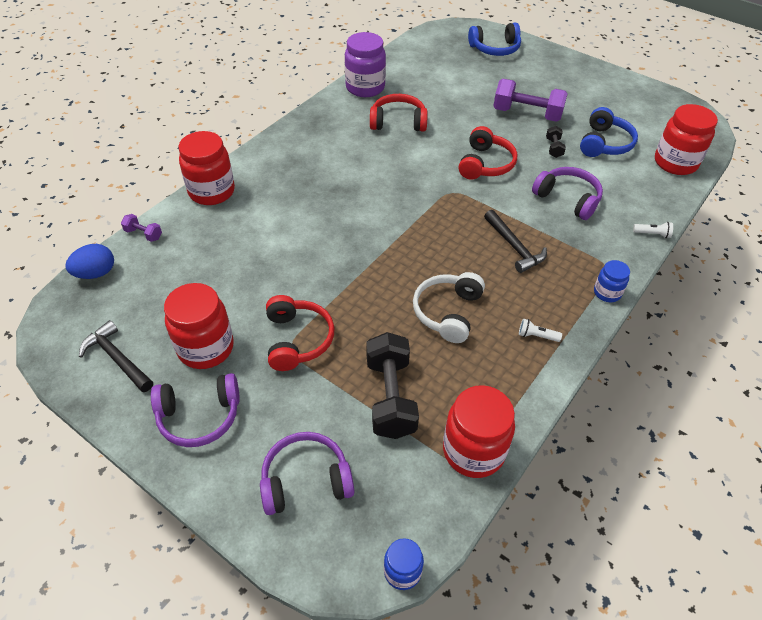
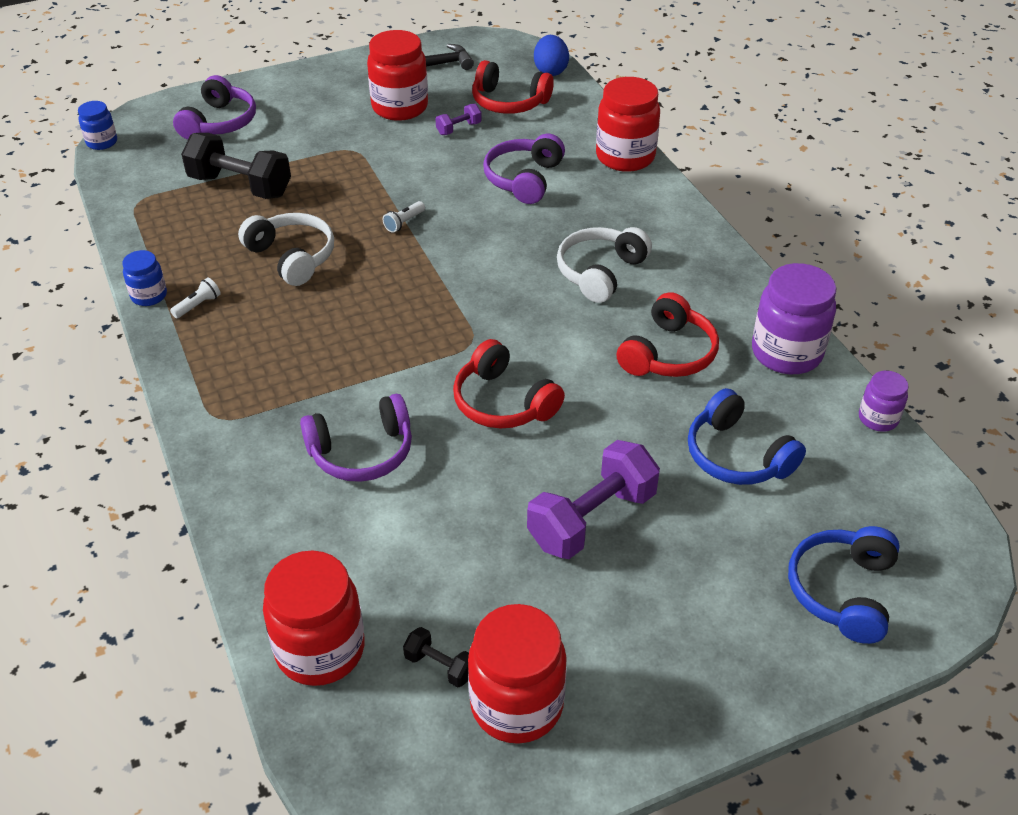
camera: 120 degrees right, 5 degrees down
purple dumbbell [121,214,162,242] -> purple dumbbell moved to [435,104,482,135]
purple headphones [151,373,240,447] -> purple headphones moved to [483,134,565,204]
red headphones [266,295,335,371] -> red headphones moved to [472,60,554,114]
red jar [443,385,515,478] -> red jar moved to [468,604,567,744]
black hammer [484,210,547,273] -> none
black dumbbell [546,126,566,158] -> black dumbbell moved to [403,627,469,687]
blue headphones [580,107,638,157] -> blue headphones moved to [688,388,806,485]
blue jar [594,260,630,302] -> blue jar moved to [122,250,167,306]
white flashlight [633,222,673,238] -> white flashlight moved to [383,201,425,233]
none -> white headphones [557,227,652,303]
none -> purple jar [859,371,909,432]

